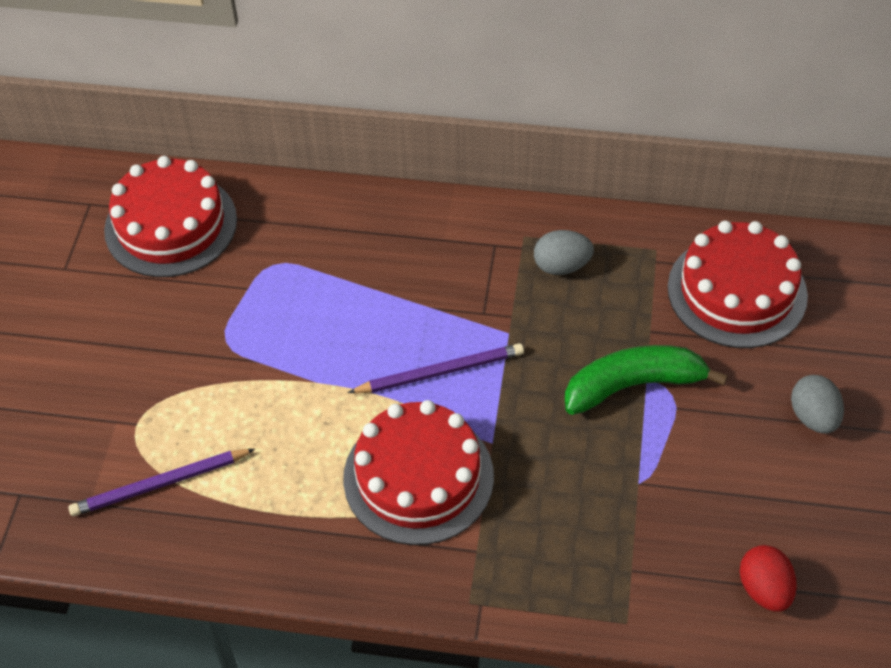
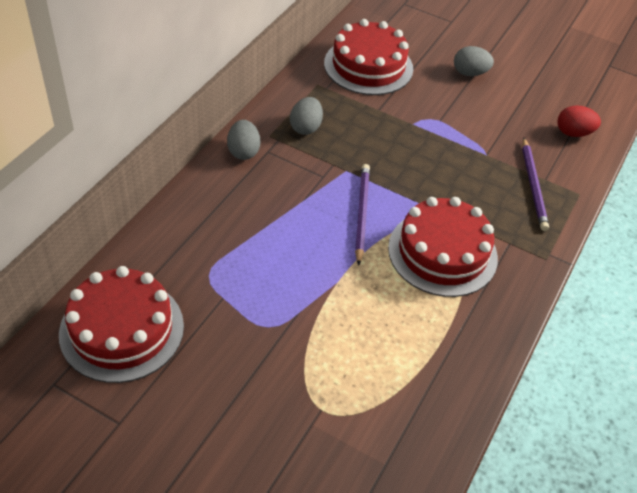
camera: 75 degrees left, 5 degrees down
purple pencil [68,449,255,516] -> purple pencil moved to [522,138,549,231]
green banana [565,345,728,415] -> none
none -> grey egg [227,120,260,160]

